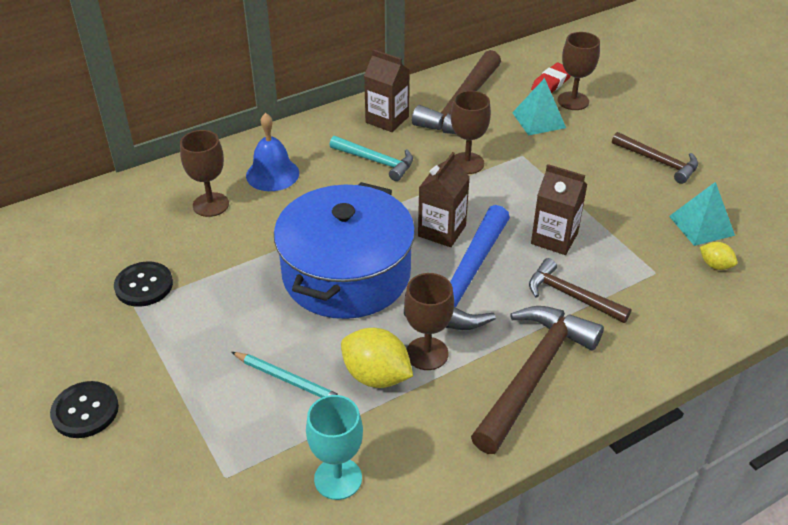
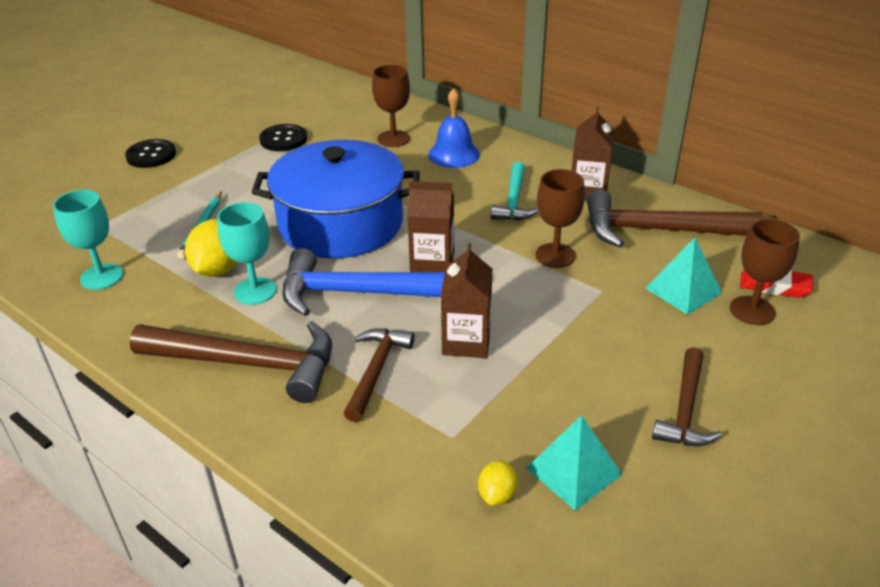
camera: 70 degrees right, 5 degrees down
brown goblet [404,273,454,370] -> turquoise goblet [217,202,276,305]

